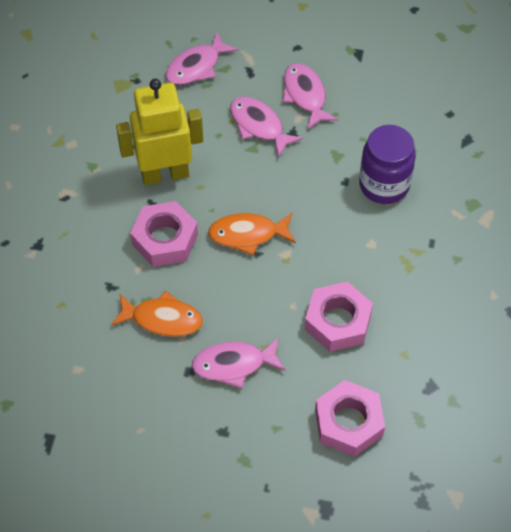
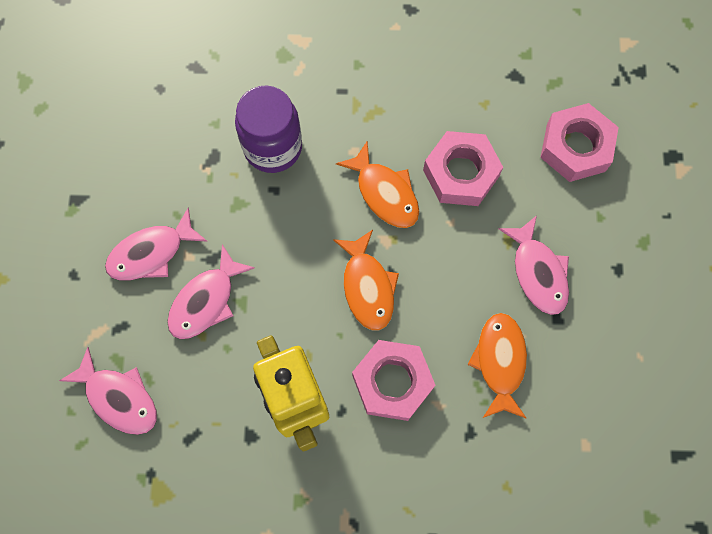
camera: 100 degrees left, 15 degrees up
none -> orange fish [336,141,419,228]

